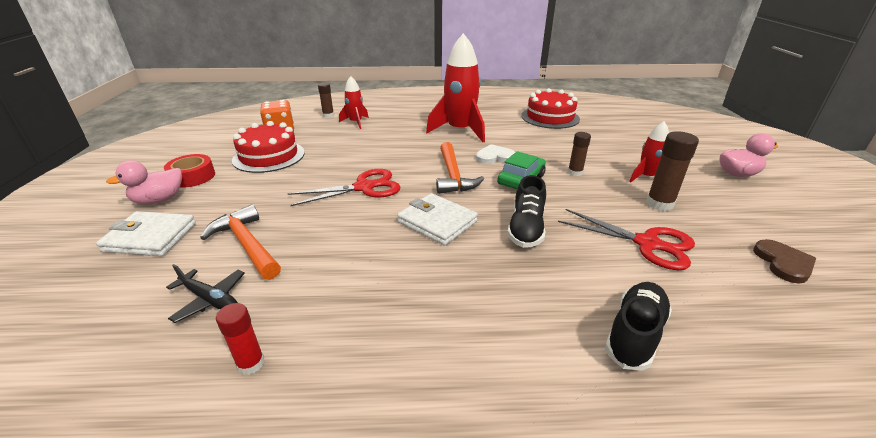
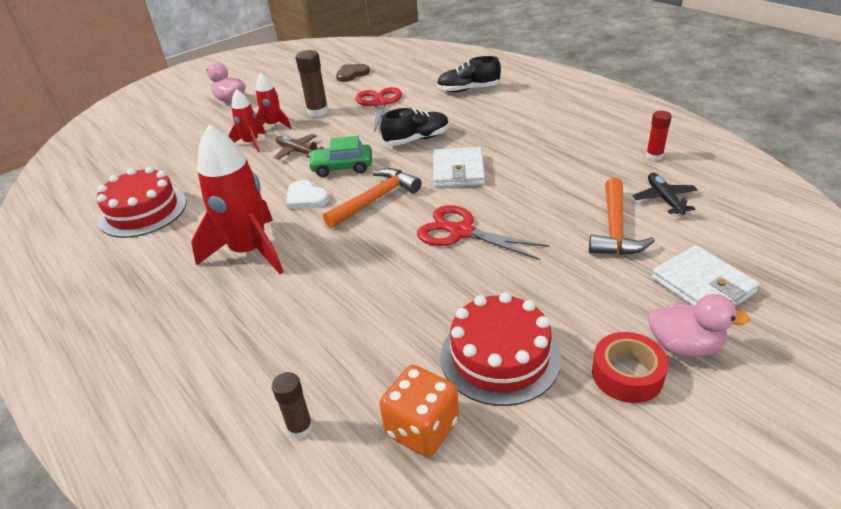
camera: 125 degrees left, 5 degrees up
red rocket [339,76,369,129] -> red rocket moved to [228,89,266,152]
brown glue stick [568,132,591,176] -> brown plane [274,134,324,160]

